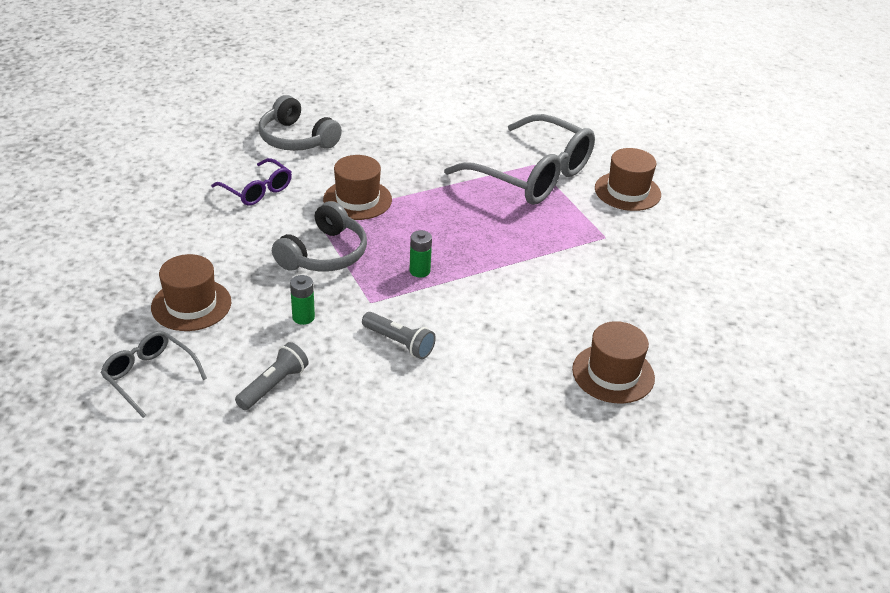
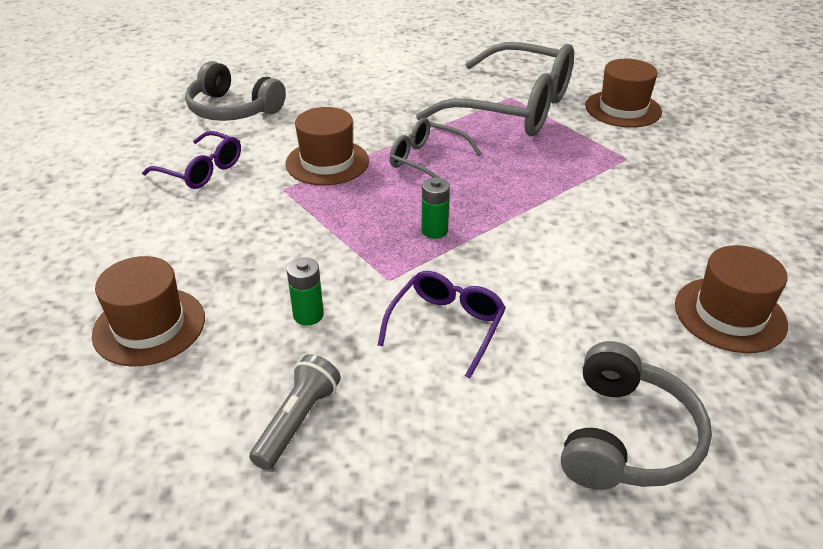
camera: 10 degrees left, 0 degrees up
grey glasses [101,331,207,418] -> grey glasses moved to [389,118,482,178]
grey headphones [272,201,367,272] -> grey headphones moved to [561,341,712,490]
grey flashlight [362,312,436,359] -> purple glasses [378,271,506,379]

